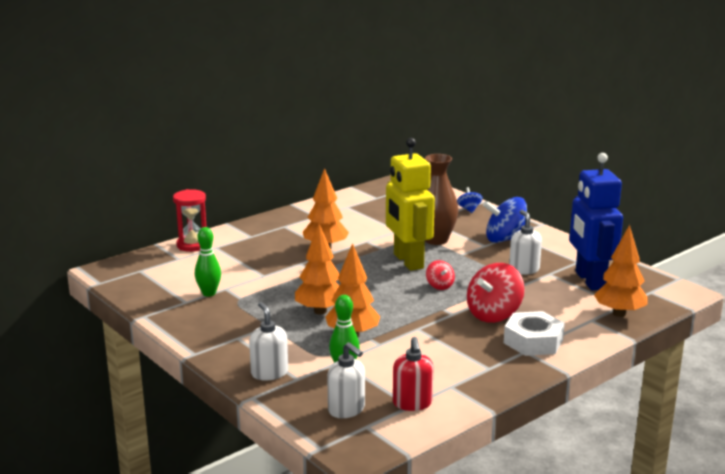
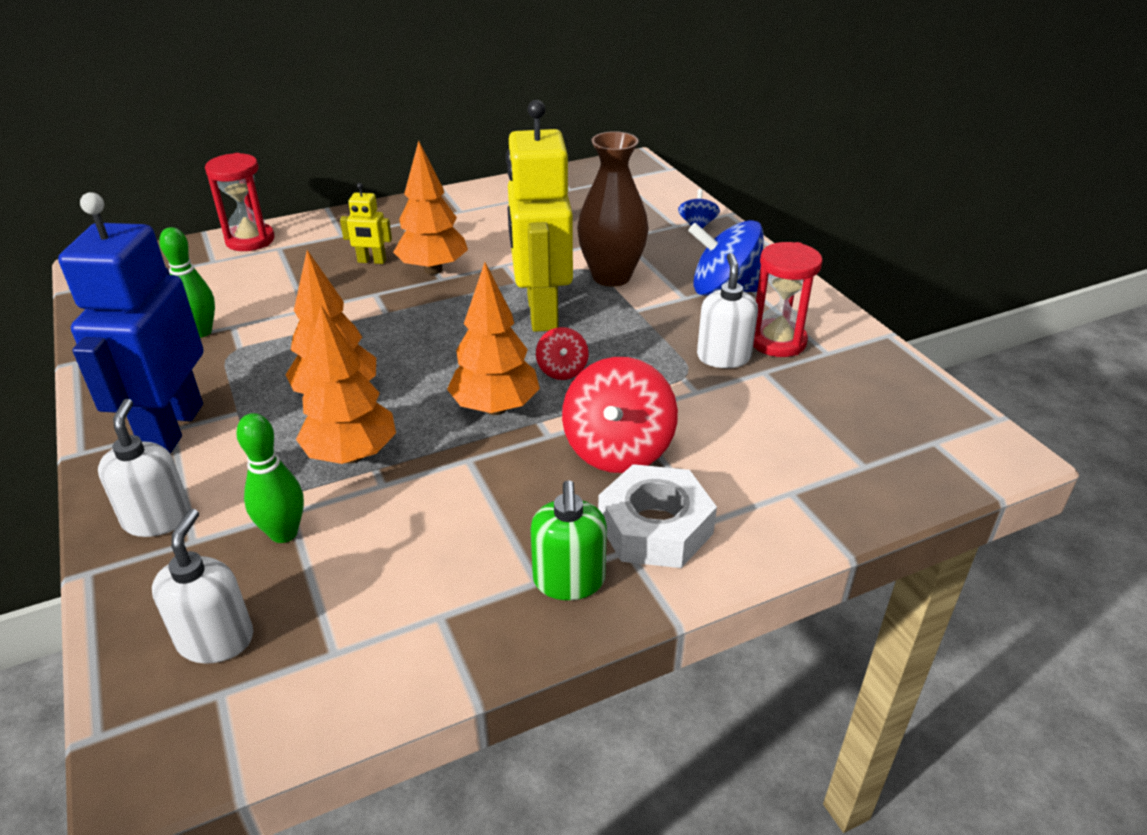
camera: 15 degrees right, 15 degrees up
white soap dispenser [327,342,365,418] -> white soap dispenser turned 150 degrees counterclockwise [152,509,253,664]
red soap dispenser [393,337,433,411] -> none
red spinning top [467,263,525,323] -> red spinning top turned 45 degrees counterclockwise [562,357,678,473]
blue robot [569,153,623,291] -> blue robot moved to [58,192,203,454]
orange tree [594,225,648,317] -> orange tree moved to [447,262,540,415]
none -> yellow robot [340,183,392,264]
none -> green soap dispenser [531,480,607,600]
none -> red hourglass [753,242,823,357]

